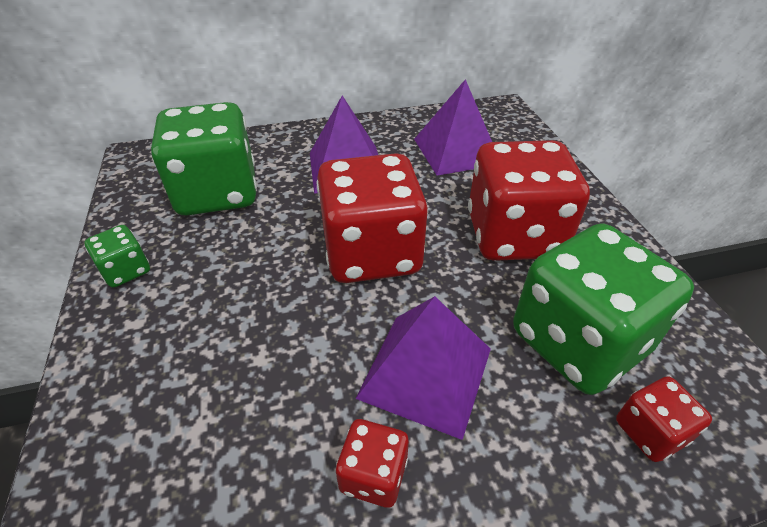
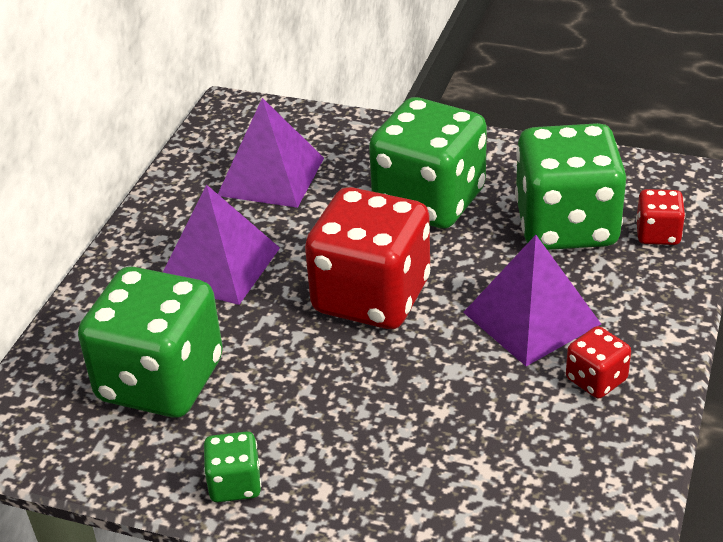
camera: 55 degrees left, 5 degrees down
red dice [468,140,590,261] -> green dice [369,97,487,228]

